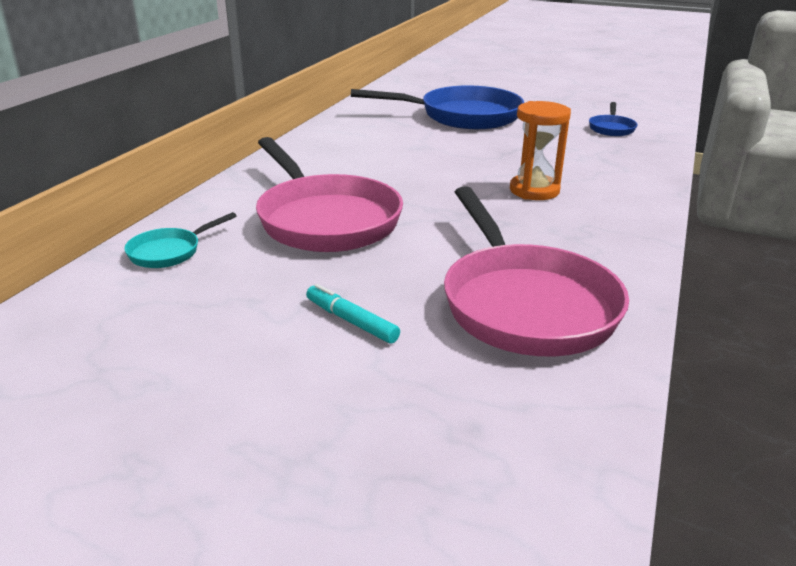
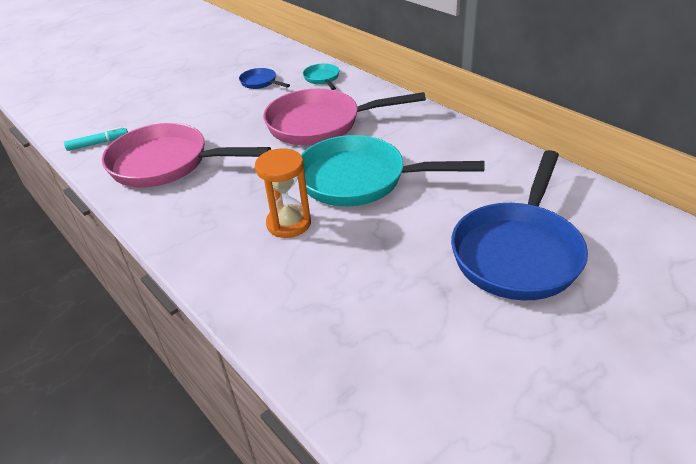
camera: 120 degrees right, 10 degrees up
turquoise marker [306,284,400,344] -> turquoise marker moved to [64,127,128,151]
blue pan [589,102,638,136] -> blue pan moved to [239,68,290,89]
none -> turquoise pan [301,135,485,206]

